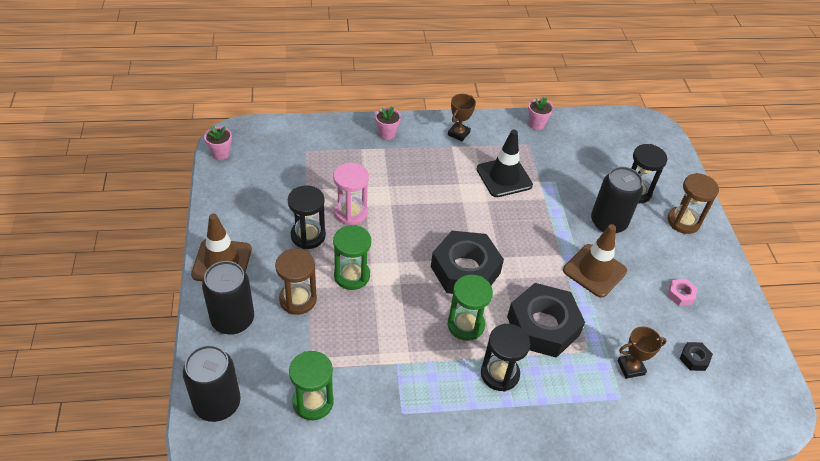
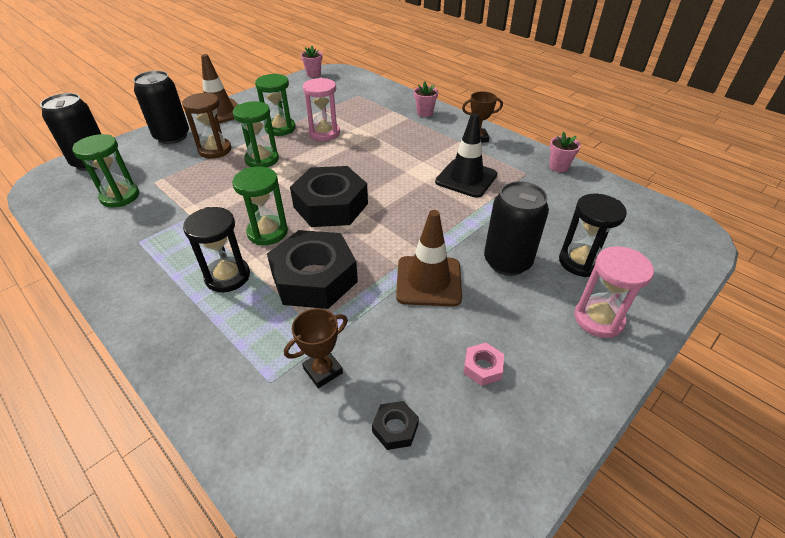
camera: 55 degrees right, 5 degrees down
black hourglass [288,185,326,249] -> green hourglass [255,73,296,136]
brown trophy [617,326,667,379] -> brown trophy turned 75 degrees counterclockwise [284,308,348,388]
brown hourglass [668,173,719,234] -> pink hourglass [574,246,654,338]

